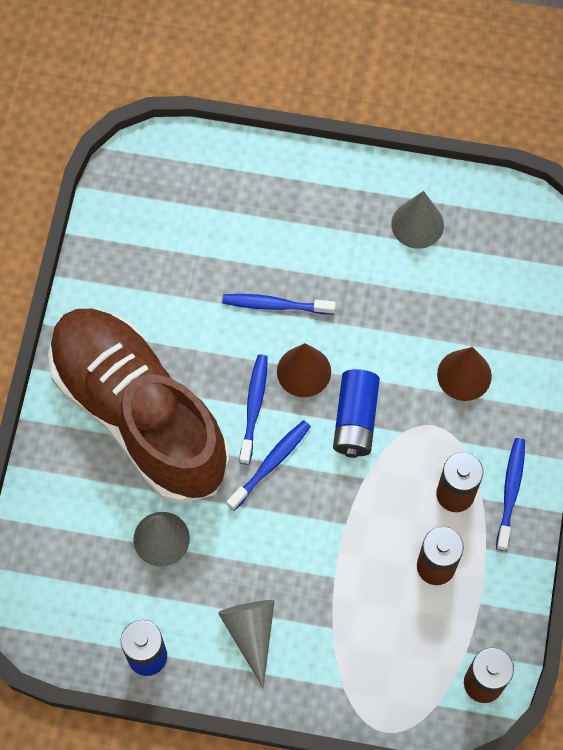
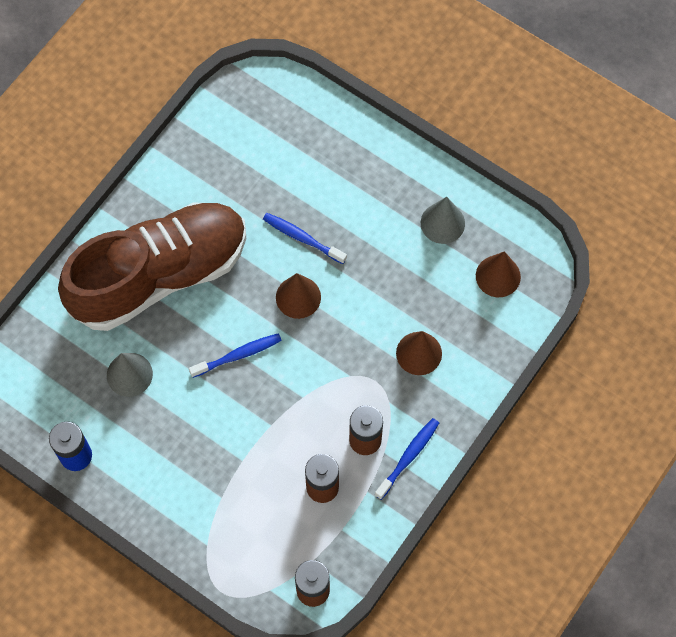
camera: 25 degrees right, 0 degrees up
brown shoe [48,309,229,504] -> brown shoe turned 75 degrees clockwise [58,202,246,331]
grey cone [218,600,275,688] -> none
blue toothbrush [239,354,268,464] -> none
blue battery [333,369,380,458] -> none
none -> brown cone [476,251,521,297]

